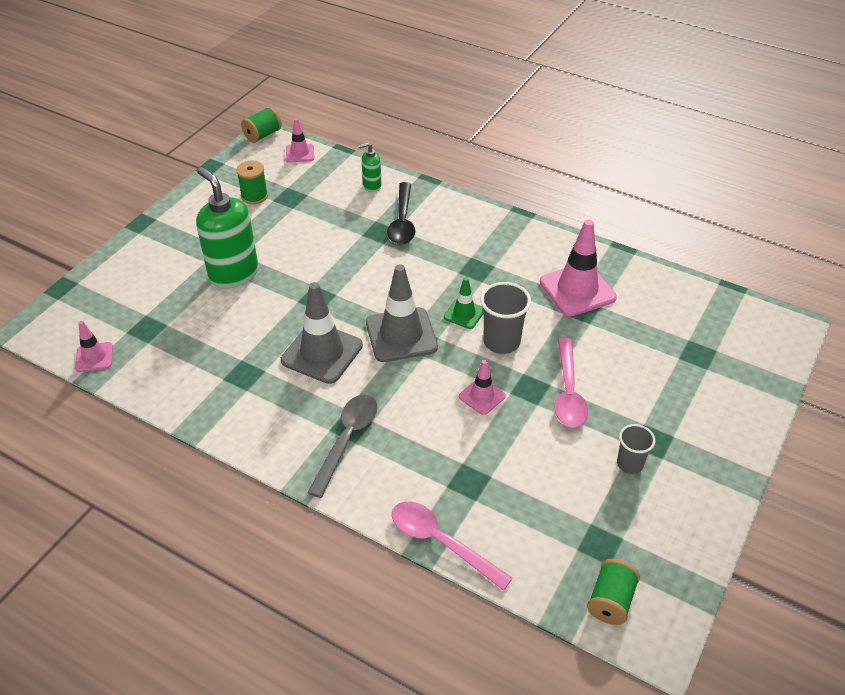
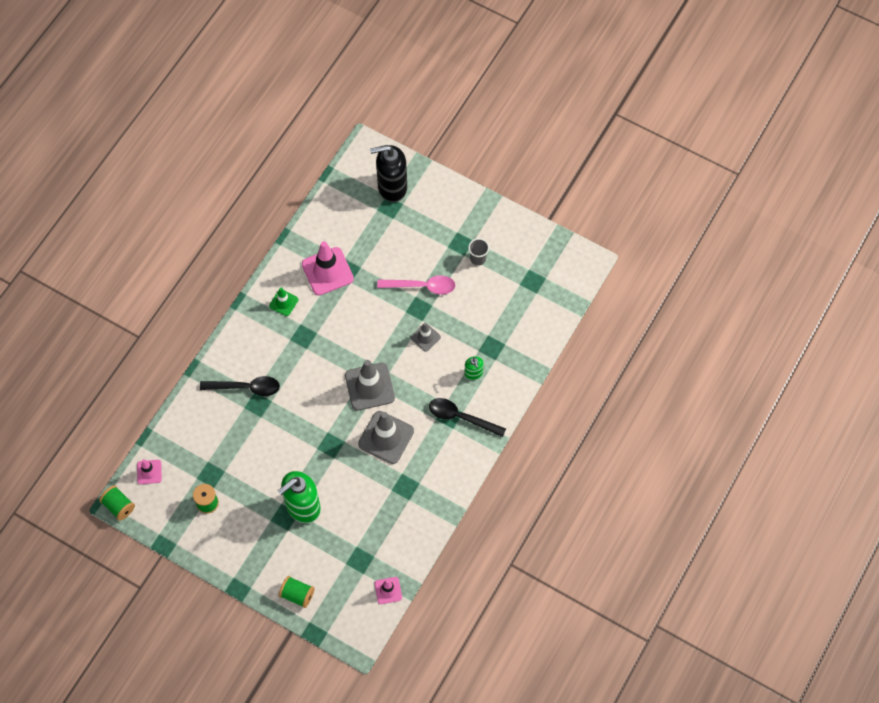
camera: 90 degrees left, 20 degrees up
grey spoon [307,395,377,498] -> black spoon [429,398,506,437]
green soap dispenser [358,142,382,192] -> green soap dispenser moved to [464,356,484,380]
pink spoon [392,502,513,591] -> none
green traffic cone [444,277,483,329] -> green traffic cone moved to [269,287,298,316]
pink traffic cone [459,360,506,415] -> grey traffic cone [411,323,441,352]
grey cup [480,282,531,354] -> none
green spool [587,559,640,625] -> green spool moved to [279,576,315,608]
none -> black soap dispenser [370,145,407,202]

